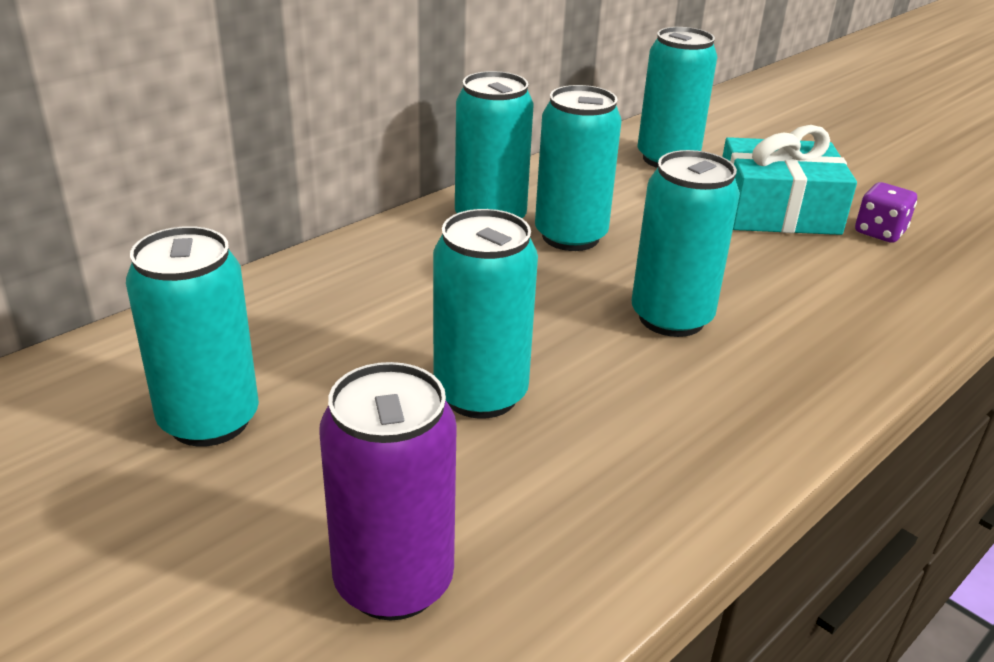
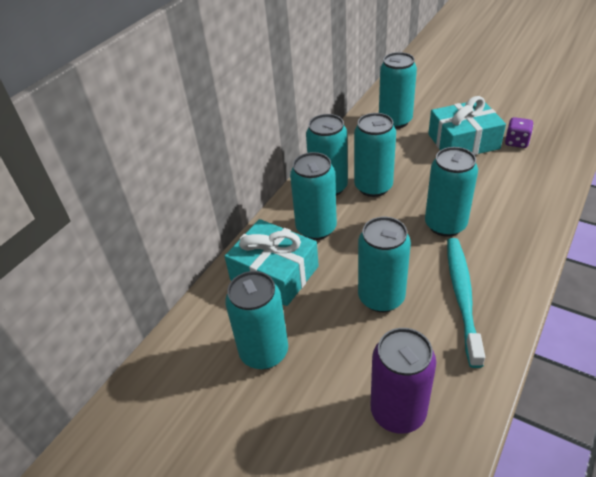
camera: 10 degrees left, 10 degrees up
none -> turquoise gift [225,219,319,306]
none -> turquoise can [290,152,337,240]
none -> turquoise toothbrush [447,238,485,368]

